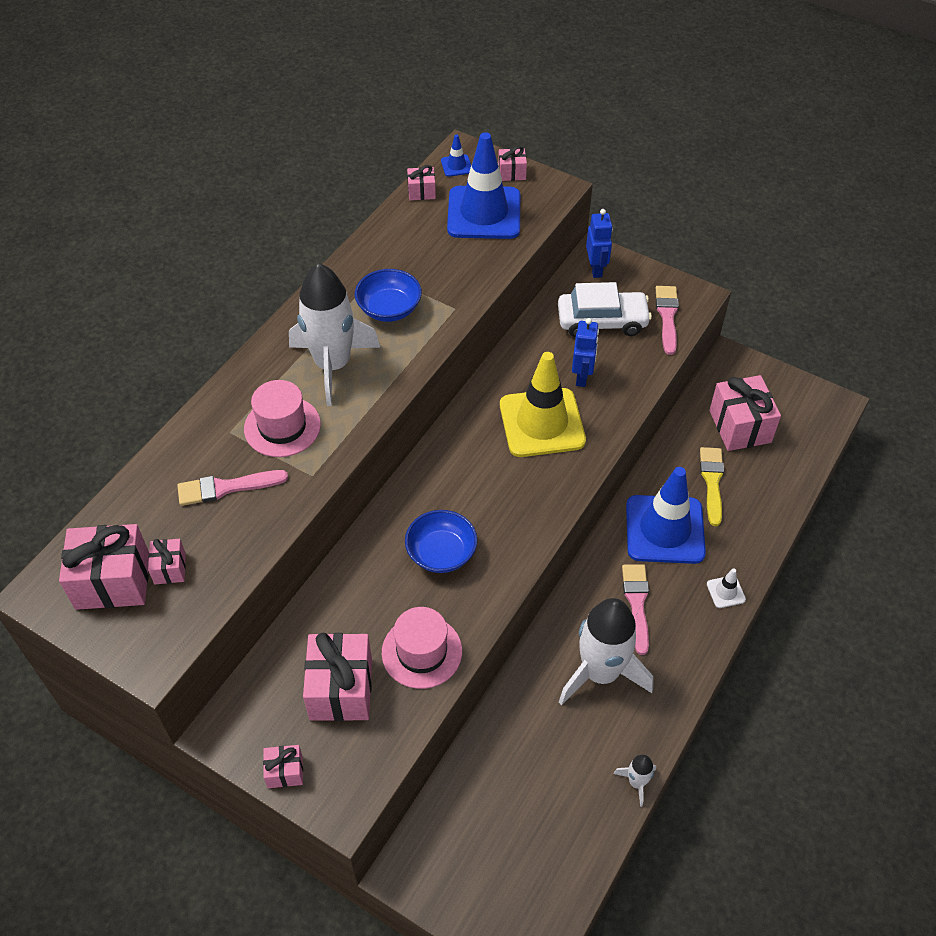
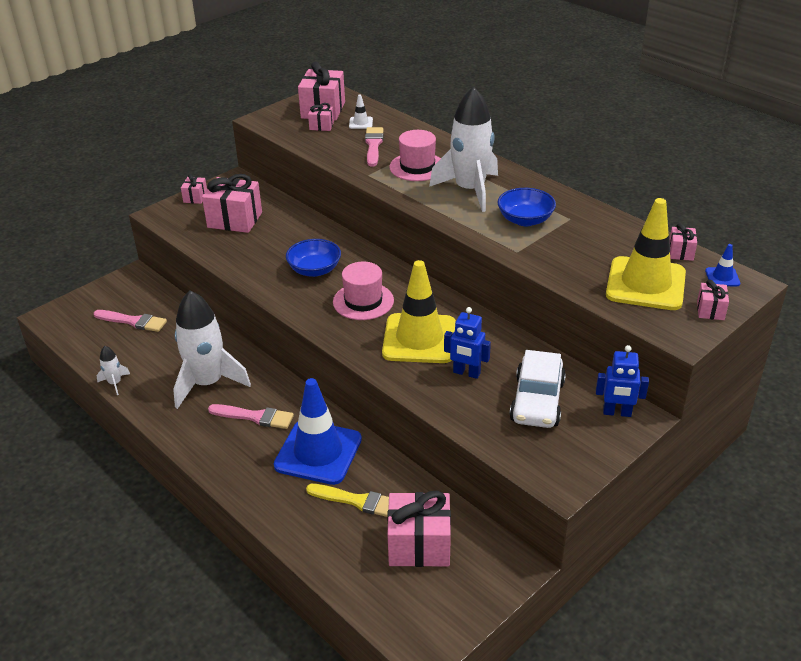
camera: 105 degrees right, 15 degrees down
pink hat [382,607,462,689] -> pink hat moved to [333,262,394,320]
blue traffic cone [447,132,520,239] -> yellow traffic cone [606,198,686,310]
pink brush [656,286,679,355] -> pink brush moved to [94,310,167,332]
white traffic cone [707,568,746,608] -> white traffic cone moved to [349,94,373,129]

